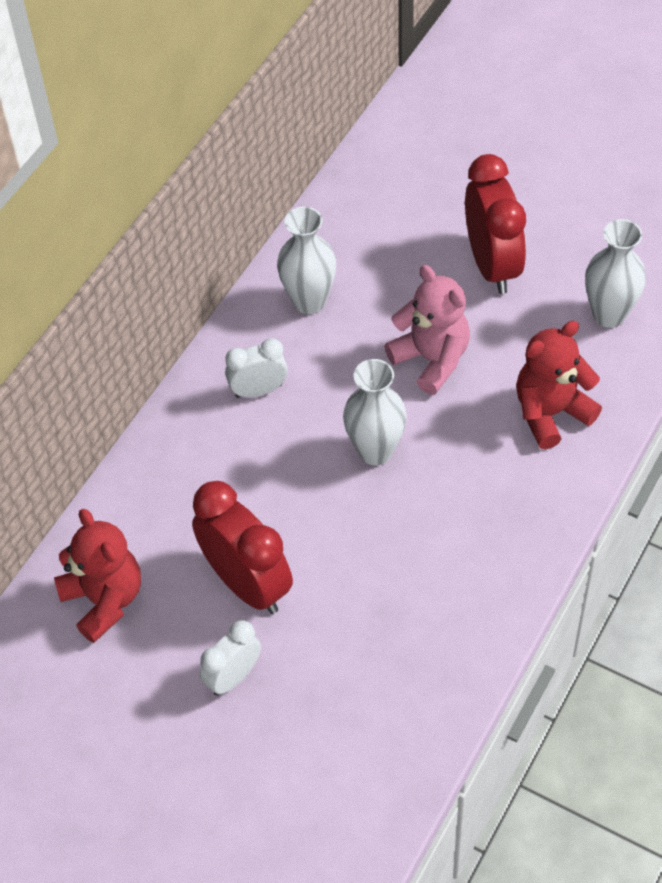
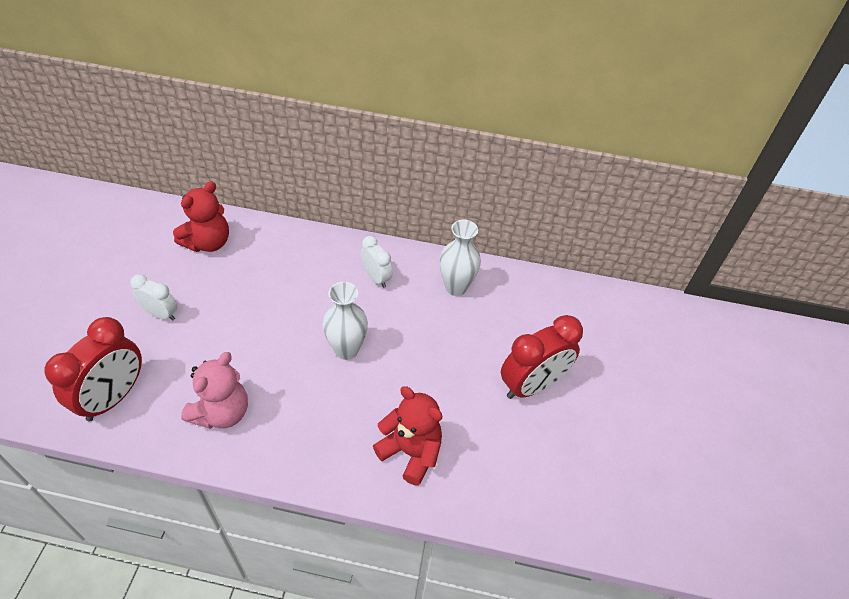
camera: 65 degrees right, 5 degrees down
red clock [192,481,293,614] -> red clock moved to [44,317,142,421]
pink teddy bear [384,265,470,395] -> pink teddy bear moved to [181,352,248,429]
white vase [585,219,646,328] -> none

